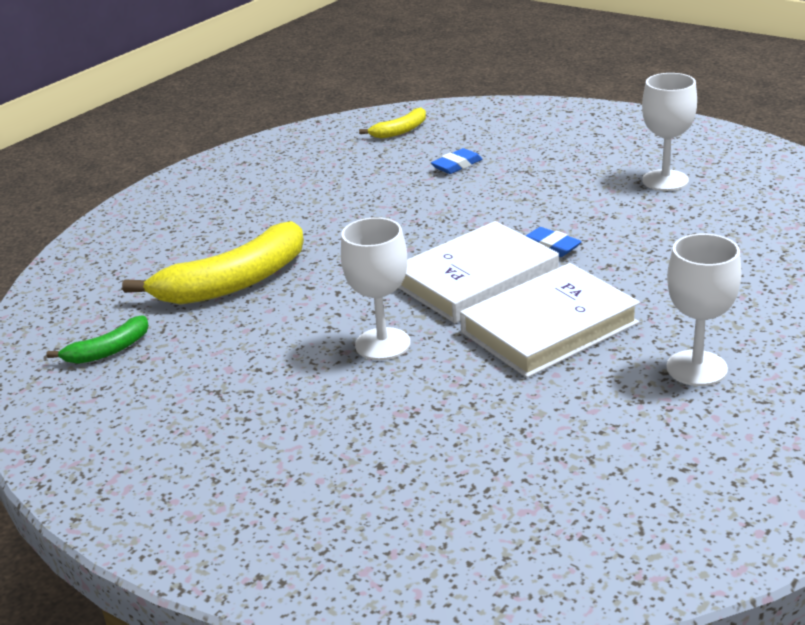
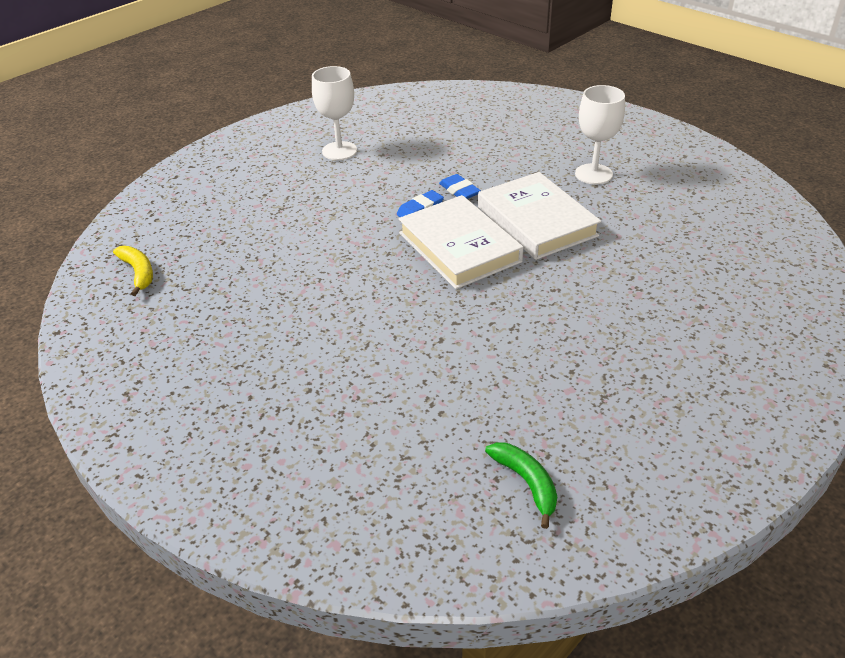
camera: 85 degrees left, 10 degrees up
yellow banana [122,221,304,305] -> none
white goblet [341,217,411,360] -> none
blue eraser [431,148,482,174] -> blue eraser moved to [439,174,481,199]

